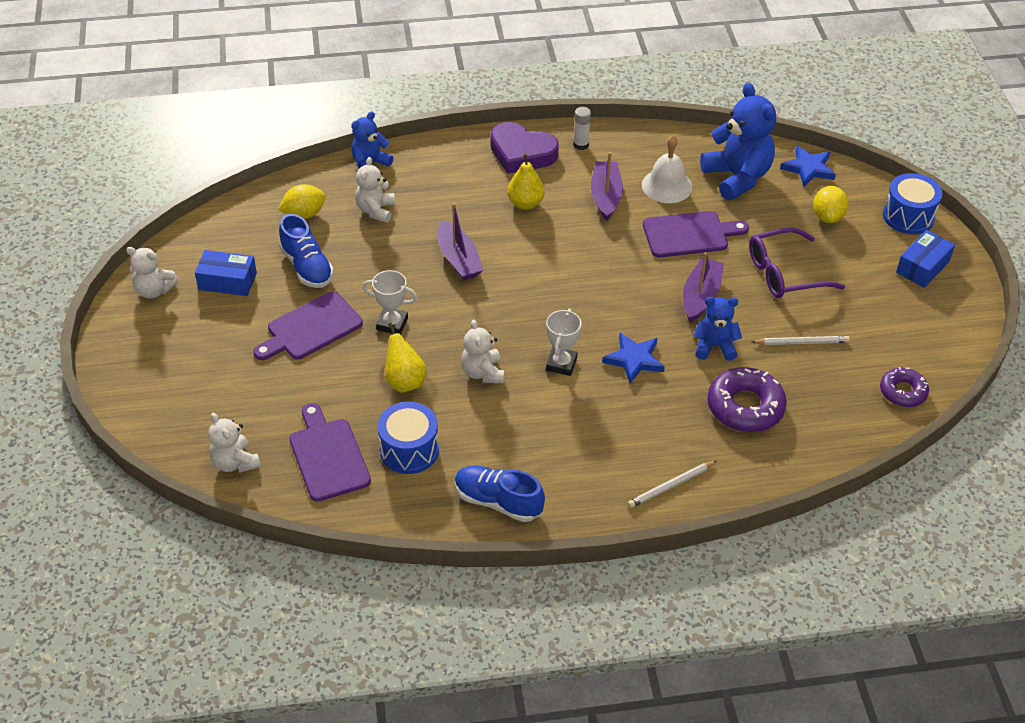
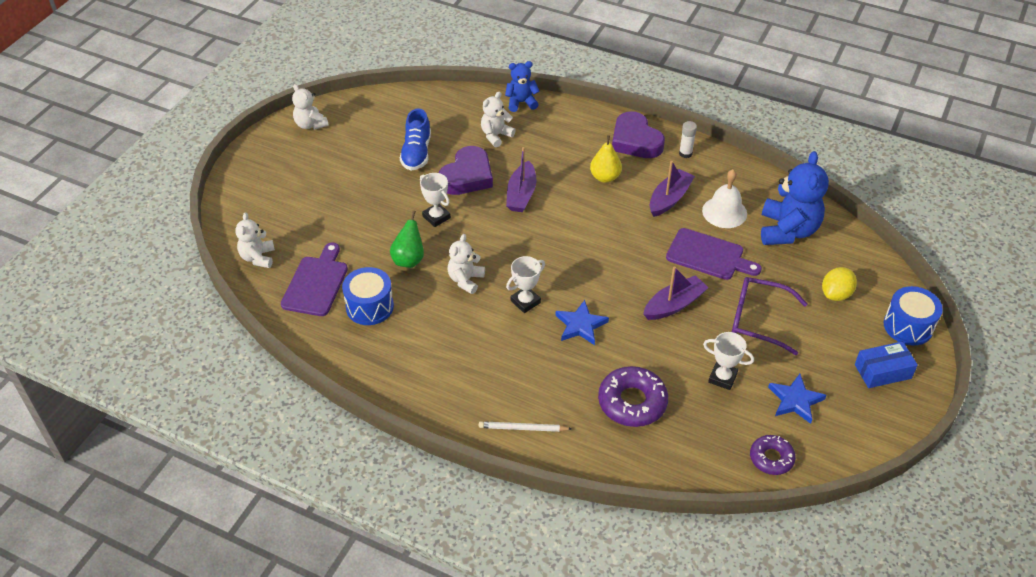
camera: 35 degrees right, 0 degrees up
blue box [195,250,257,296] -> none
purple cutting board [253,292,363,360] -> none
yellow lemon [278,184,326,219] -> none
yellow pear [385,323,427,393] -> green pear [390,210,424,268]
blue shoe [455,466,545,522] -> none
blue teddy bear [694,297,742,361] -> none
white pencil [752,336,850,345] -> white trophy [703,332,754,390]
blue star [780,145,836,187] -> blue star moved to [768,374,826,424]
none -> purple heart [439,146,493,195]

